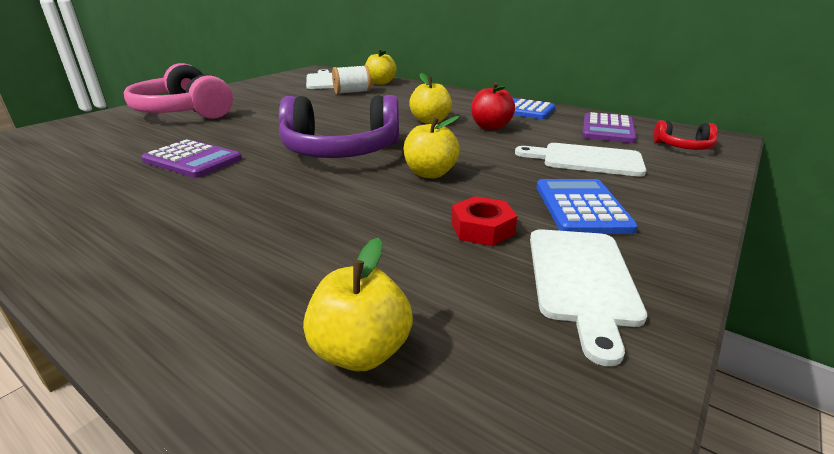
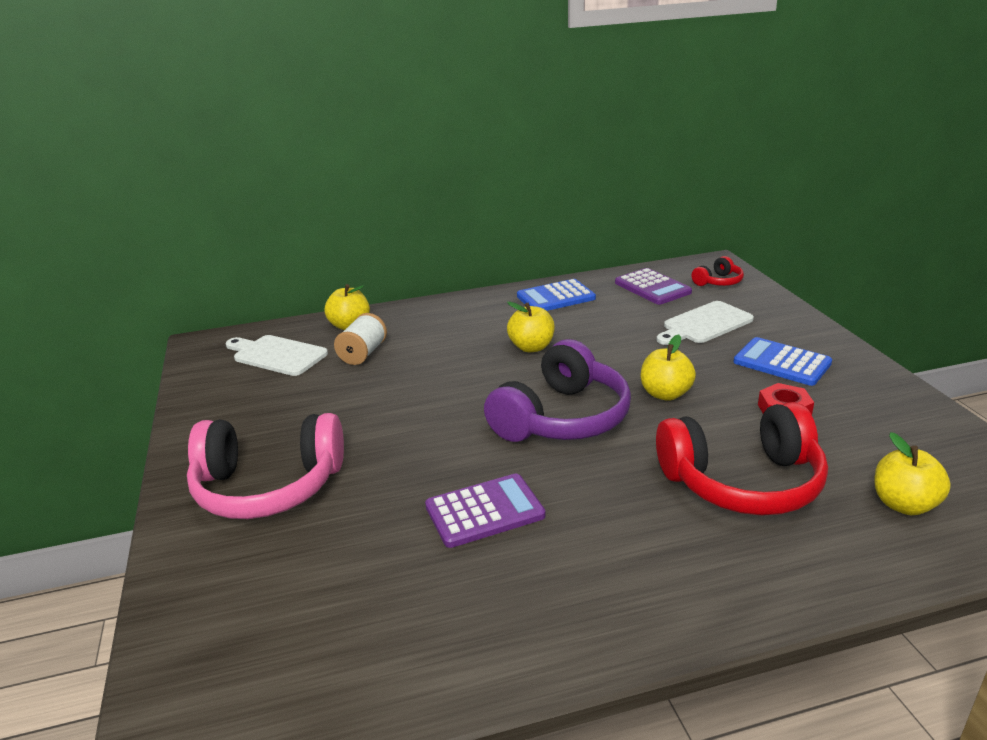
camera: 50 degrees left, 0 degrees up
red apple [471,82,515,130] -> none
white cutting board [530,229,647,366] -> none
none -> red headphones [656,402,828,516]

